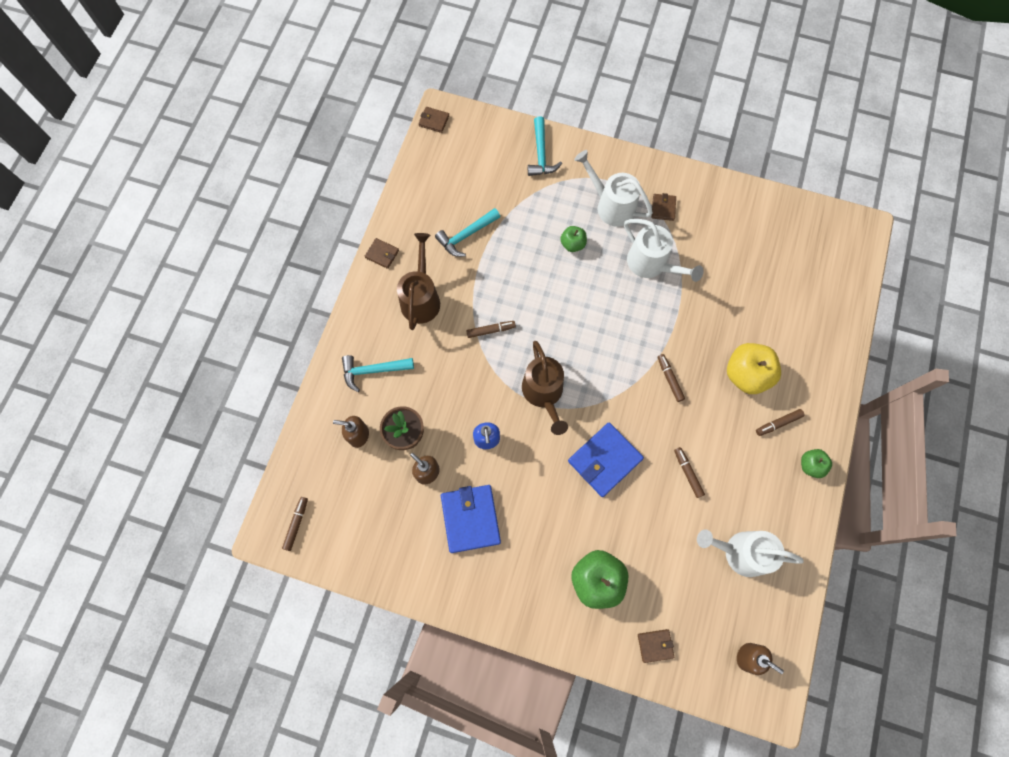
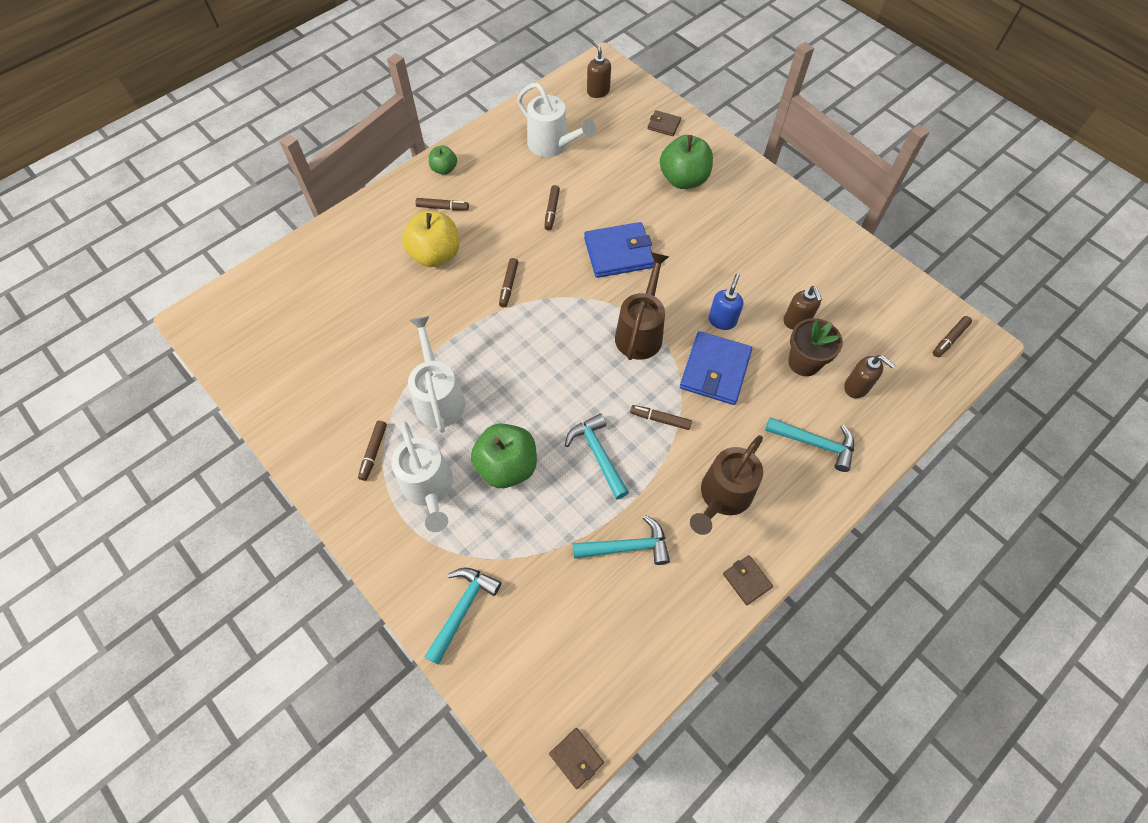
camera: 150 degrees left, 10 degrees down
blue wallet [441,485,501,553] -> blue wallet moved to [680,331,752,405]
green apple [560,226,587,252] -> green apple [471,424,537,488], size x1.83
brown wallet [652,193,676,221] -> brown marker [358,421,387,481]
none -> turquoise hammer [565,413,629,499]

